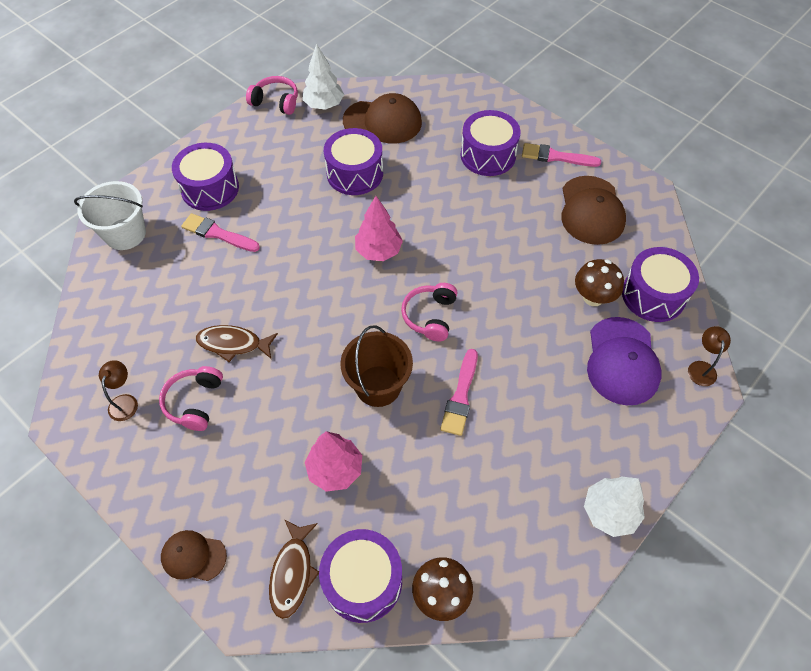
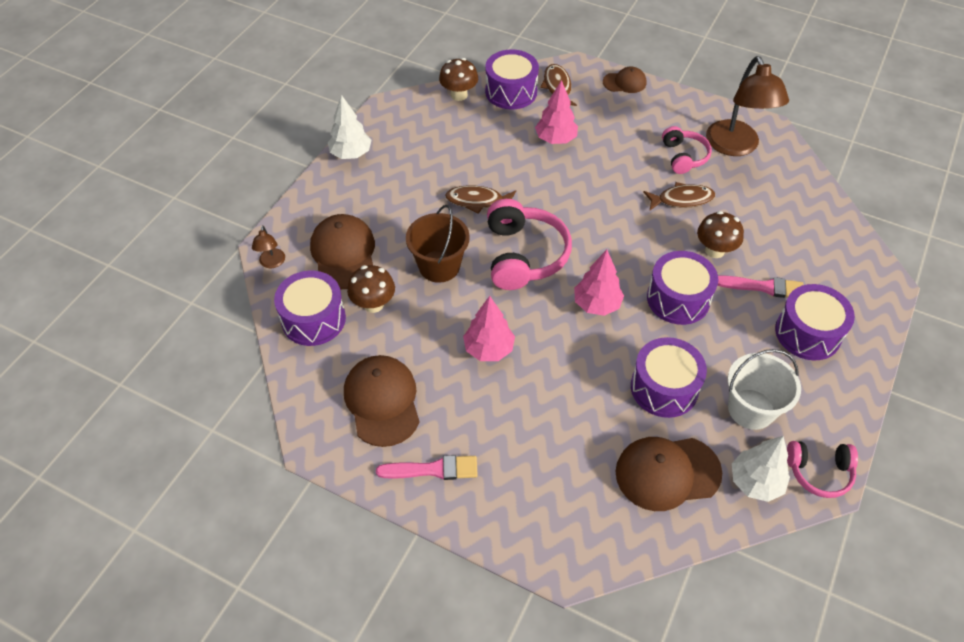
camera: 165 degrees right, 5 degrees down
white bucket [74,181,146,250] -> white bucket moved to [728,349,801,430]
brown lamp [99,360,138,421] -> brown lamp [706,56,789,156], size x2.25
brown bucket [340,325,413,407] -> brown bucket moved to [406,205,470,283]
pink headphones [401,283,457,341] -> pink headphones [487,199,572,290], size x1.69
pink brush [440,349,478,436] -> brown fish [445,185,516,214]
purple drum [461,110,521,176] -> purple drum moved to [647,251,718,325]
purple cap [587,317,662,405] -> brown cap [310,214,375,289]
none -> pink tree [463,296,515,361]
none -> brown mushroom [697,211,744,258]

